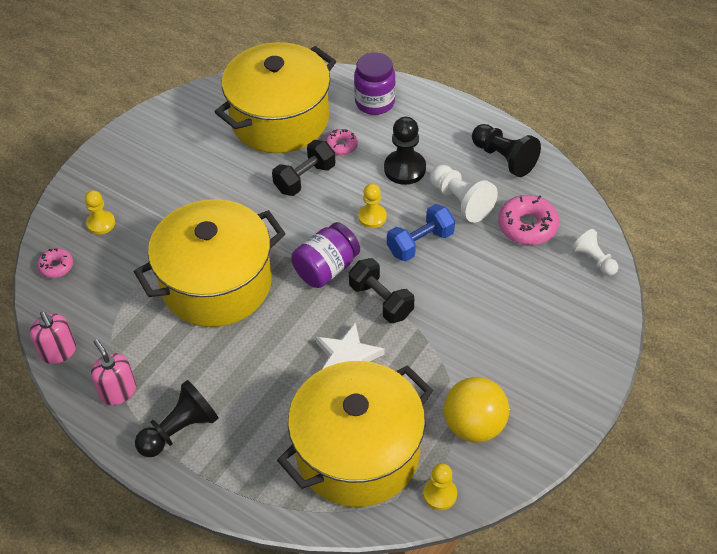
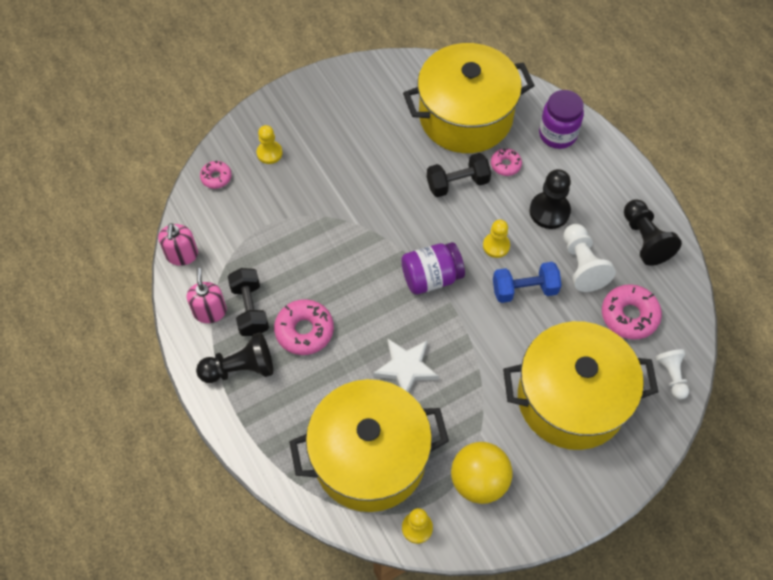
camera: 25 degrees right, 10 degrees up
yellow pot [134,199,286,327] -> yellow pot moved to [503,321,659,450]
black dumbbell [349,258,414,323] -> black dumbbell moved to [228,268,269,336]
none -> pink donut [274,299,334,355]

